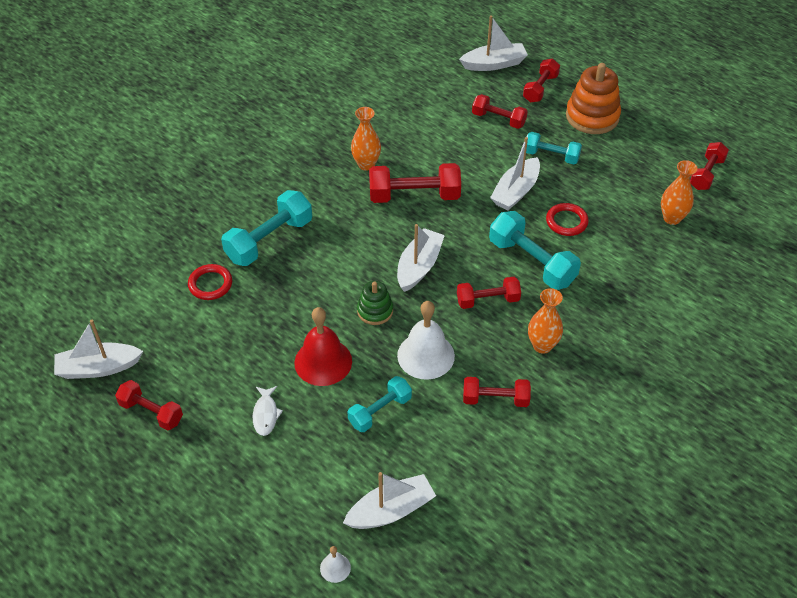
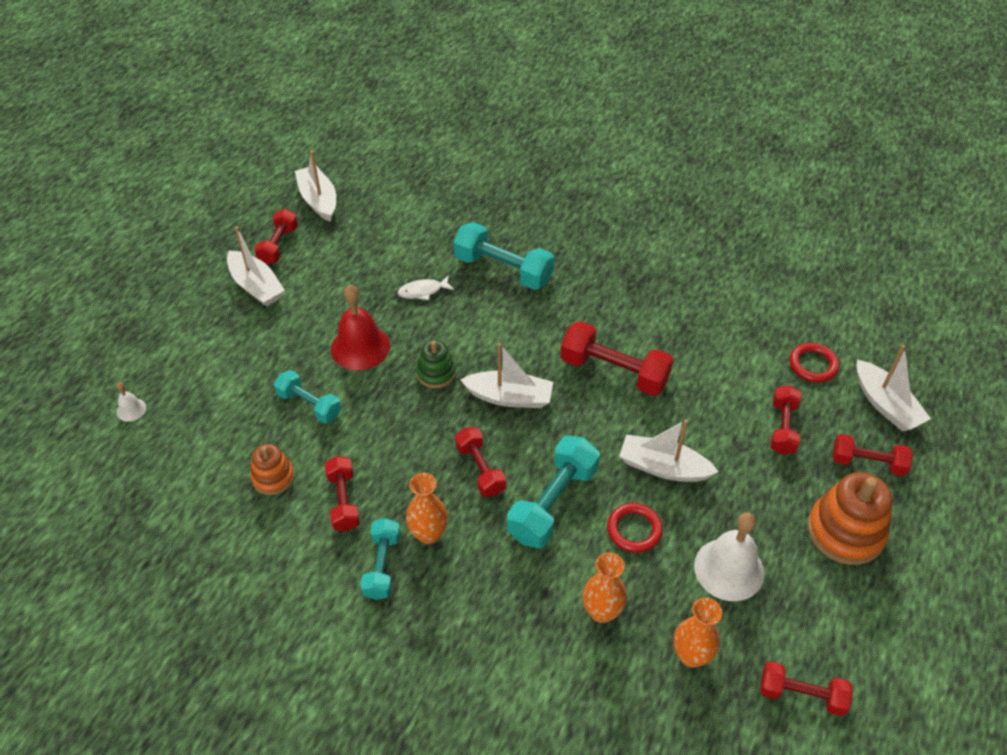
camera: 75 degrees right, 0 degrees up
red ring [188,264,232,300] -> red ring moved to [790,343,839,383]
white fish [253,386,283,436] -> white fish moved to [398,275,454,300]
white boat [343,472,436,529] -> white boat moved to [227,227,285,307]
orange vase [351,107,381,171] -> orange vase moved to [583,552,627,623]
red dumbbell [369,163,461,203] -> red dumbbell turned 45 degrees counterclockwise [560,321,674,396]
white bell [397,301,455,380] -> white bell moved to [694,513,764,601]
turquoise dumbbell [526,132,582,164] -> turquoise dumbbell moved to [360,518,401,600]
none -> orange stacking toy [250,444,295,495]

